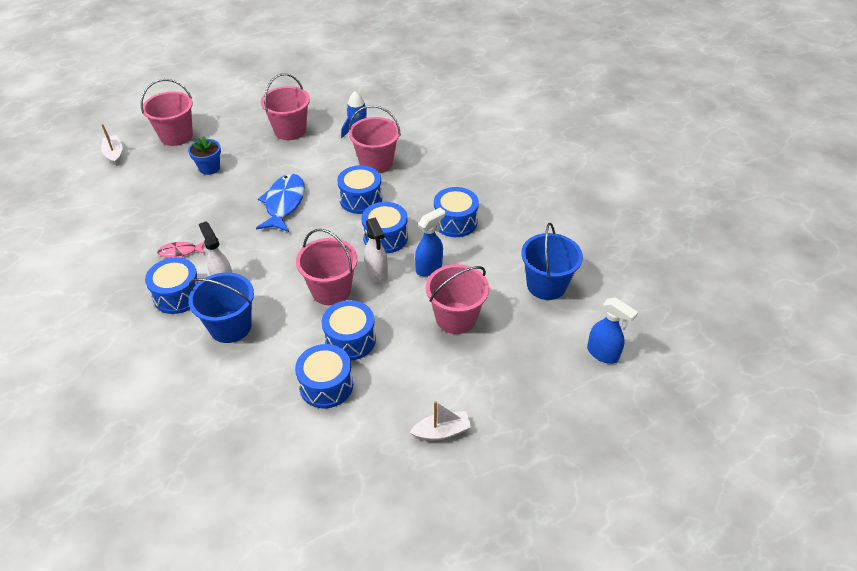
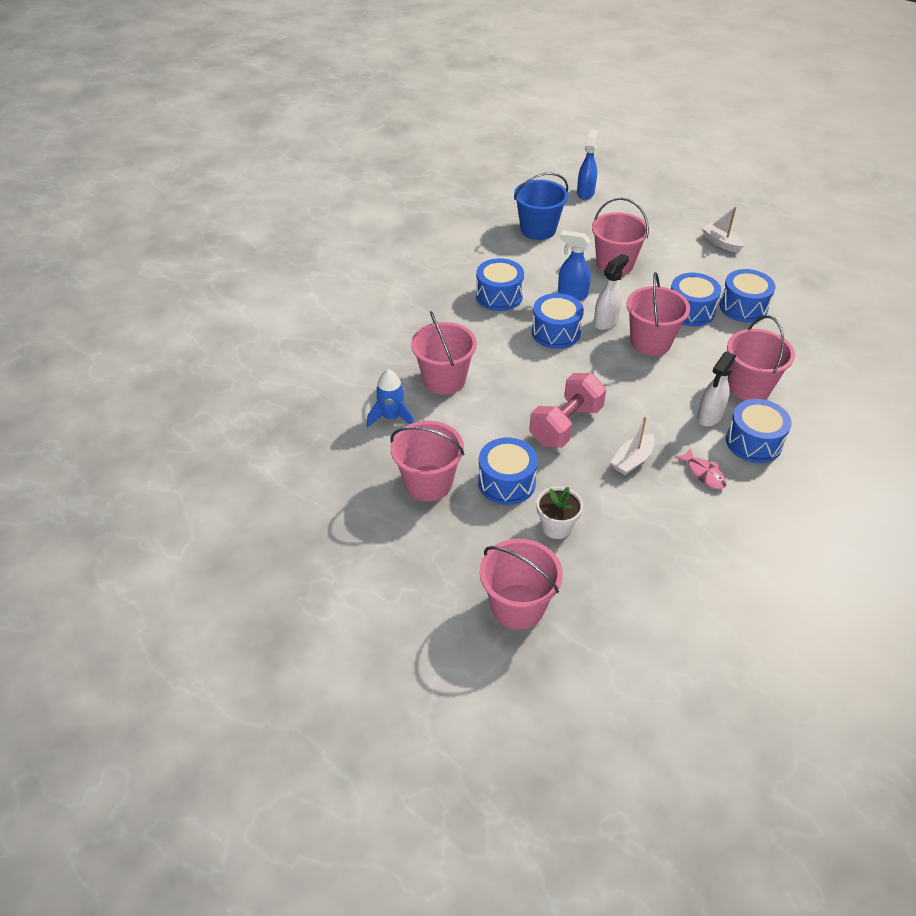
camera: 115 degrees left, 0 degrees up
white boat [101,124,123,166] -> white boat moved to [610,416,655,475]
blue flower pot [188,136,221,175] -> white flower pot [536,486,583,539]
blue bucket [188,273,254,343] -> pink bucket [727,316,795,400]
blue fish [256,174,305,232] -> pink dumbbell [529,373,606,448]
blue drum [337,165,382,214] -> blue drum moved to [478,438,538,505]

